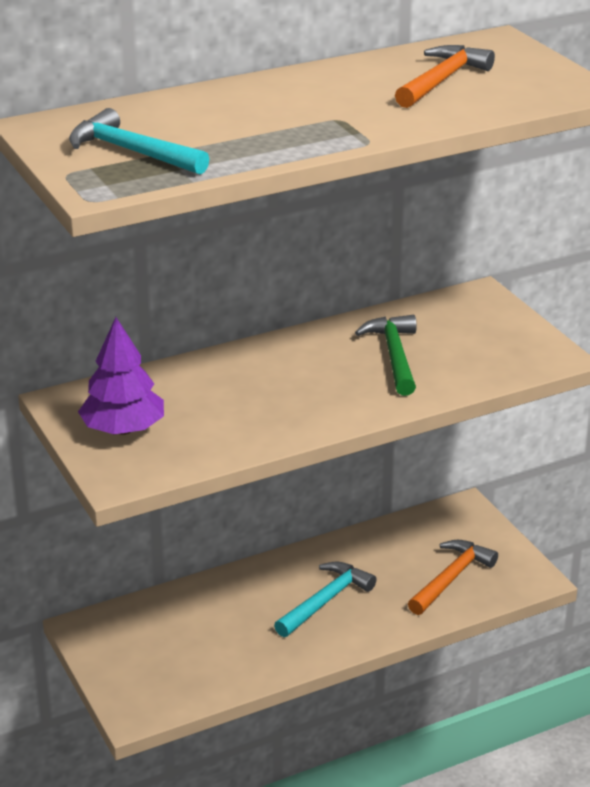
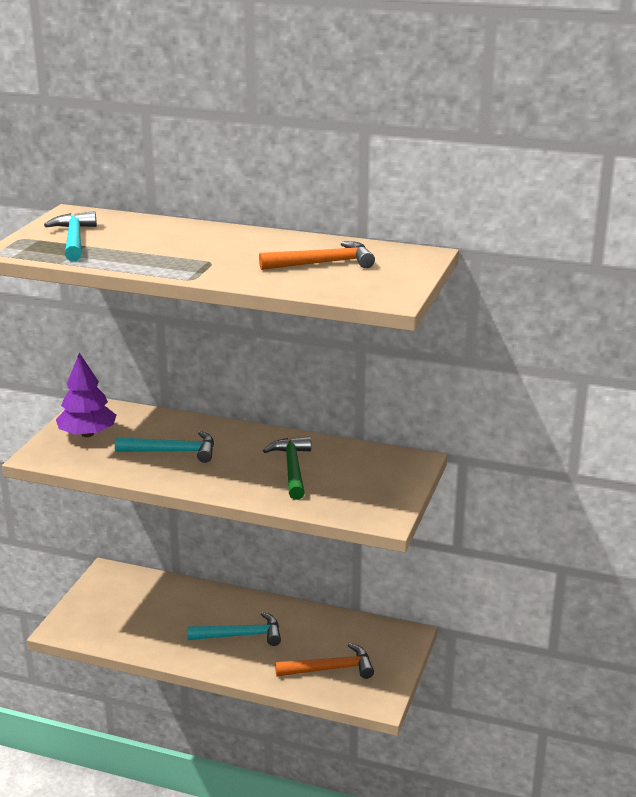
camera: 45 degrees right, 5 degrees down
green hammer [355,315,417,396] -> green hammer turned 45 degrees counterclockwise [263,437,311,500]
none -> turquoise hammer [115,431,214,463]

